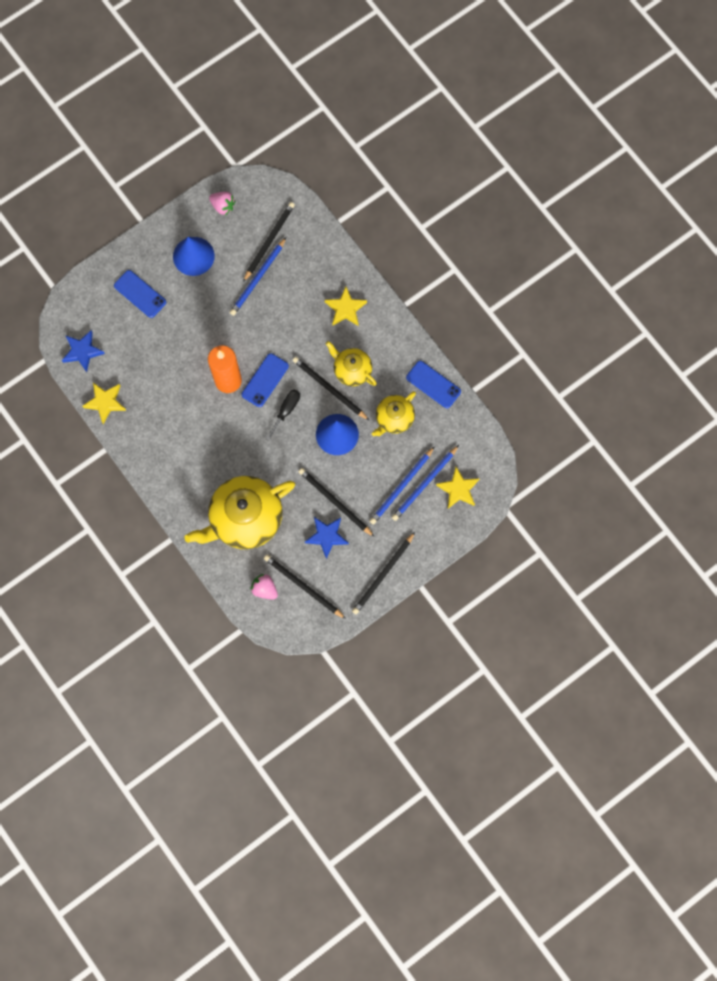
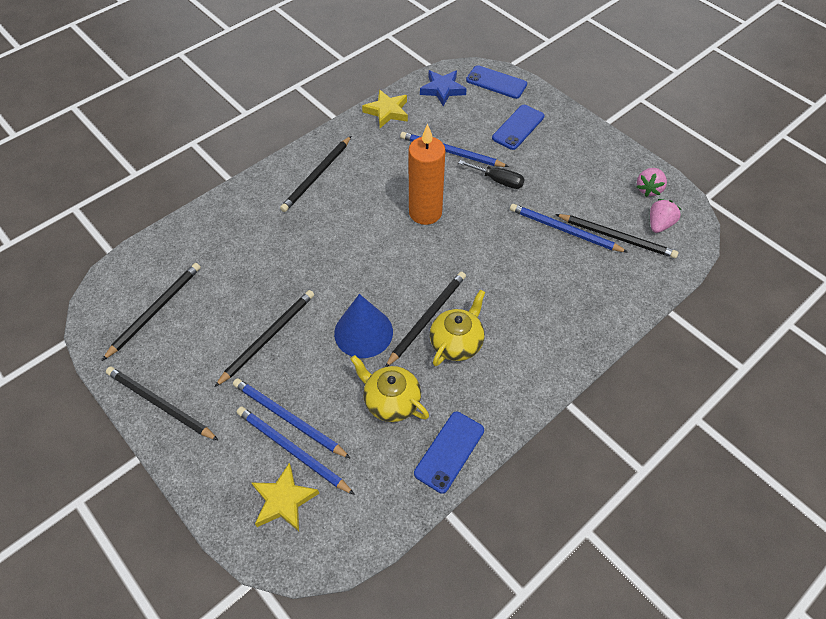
camera: 85 degrees right, 20 degrees down
blue cone [173,237,215,276] -> none
yellow teapot [184,476,295,549] -> none
blue phone [242,353,289,407] -> blue phone moved to [466,65,527,99]
pink strawberry [250,574,278,600] -> pink strawberry moved to [650,199,682,233]
black screwdriver [266,389,300,440] -> black screwdriver moved to [458,160,525,189]
blue star [305,517,349,559] -> none
yellow star [325,287,367,326] -> none
none -> black pencil [280,136,351,212]
none -> blue pencil [400,132,509,167]

